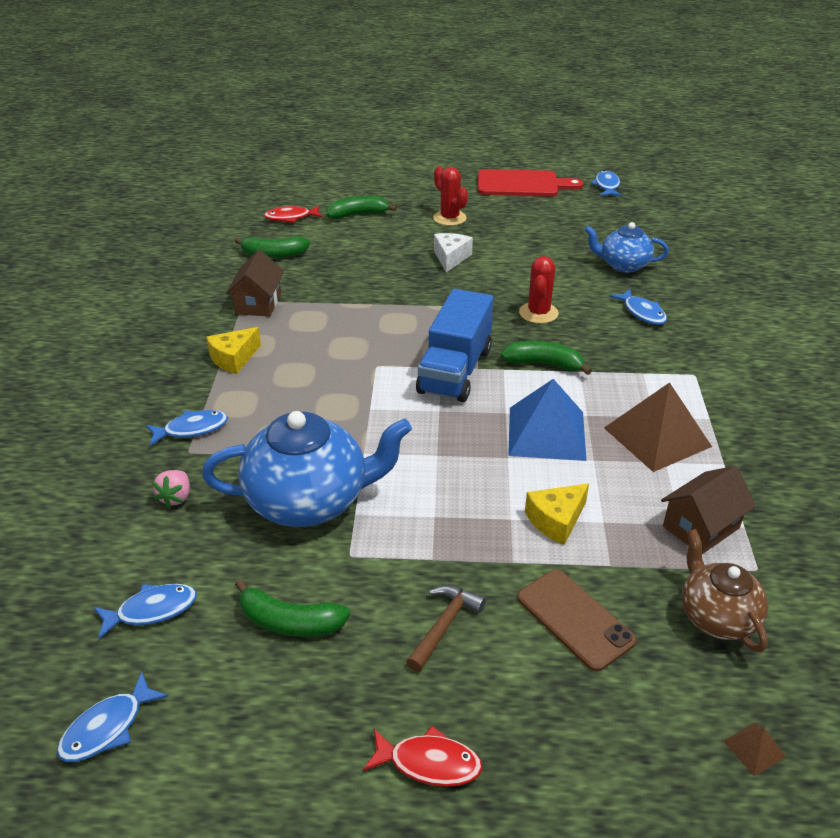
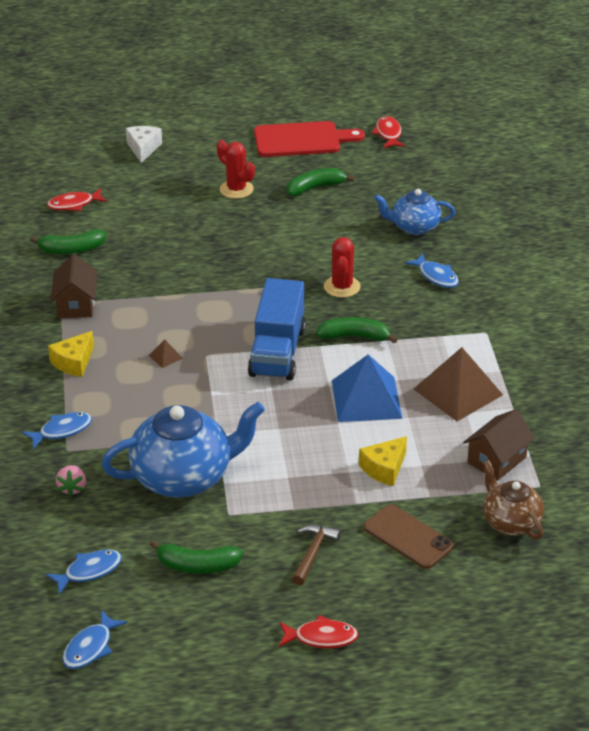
camera: 10 degrees left, 0 degrees up
green banana [326,196,397,219] -> green banana moved to [287,168,355,196]
white cheese [434,233,473,272] -> white cheese moved to [126,126,162,163]
blue fish [591,170,622,197] -> red fish [372,116,405,148]
brown pyramid [724,723,786,776] -> brown pyramid moved to [148,339,183,368]

